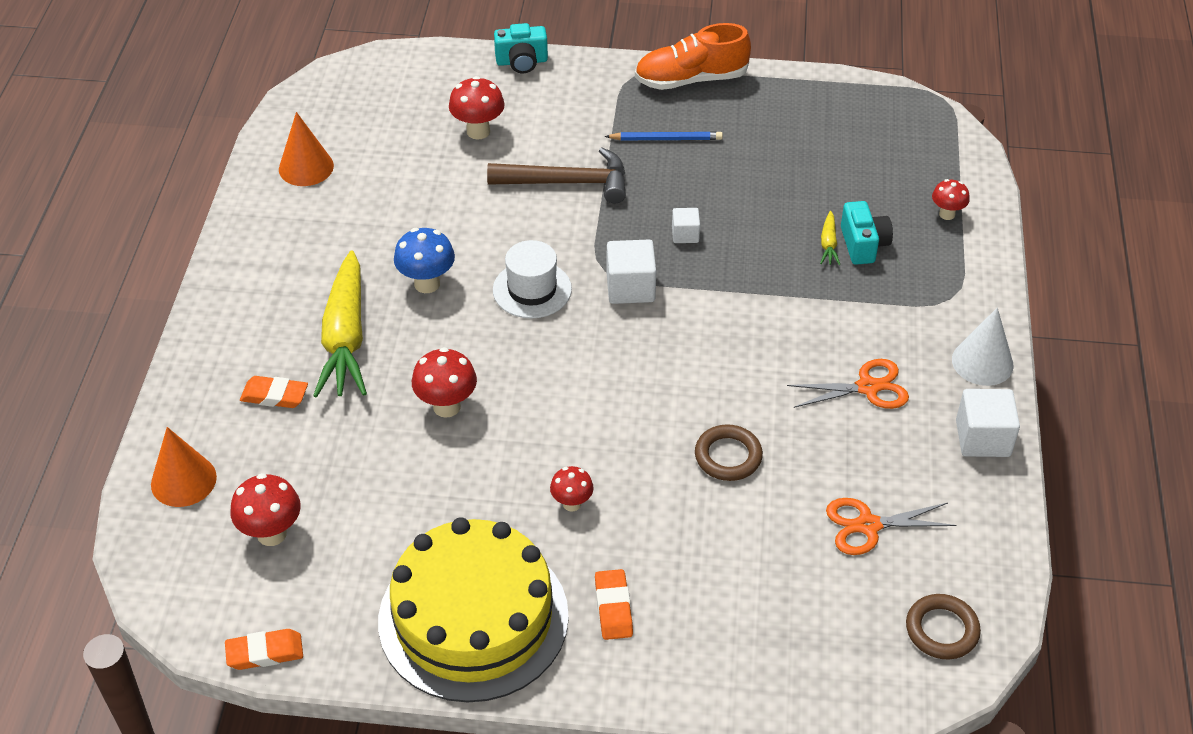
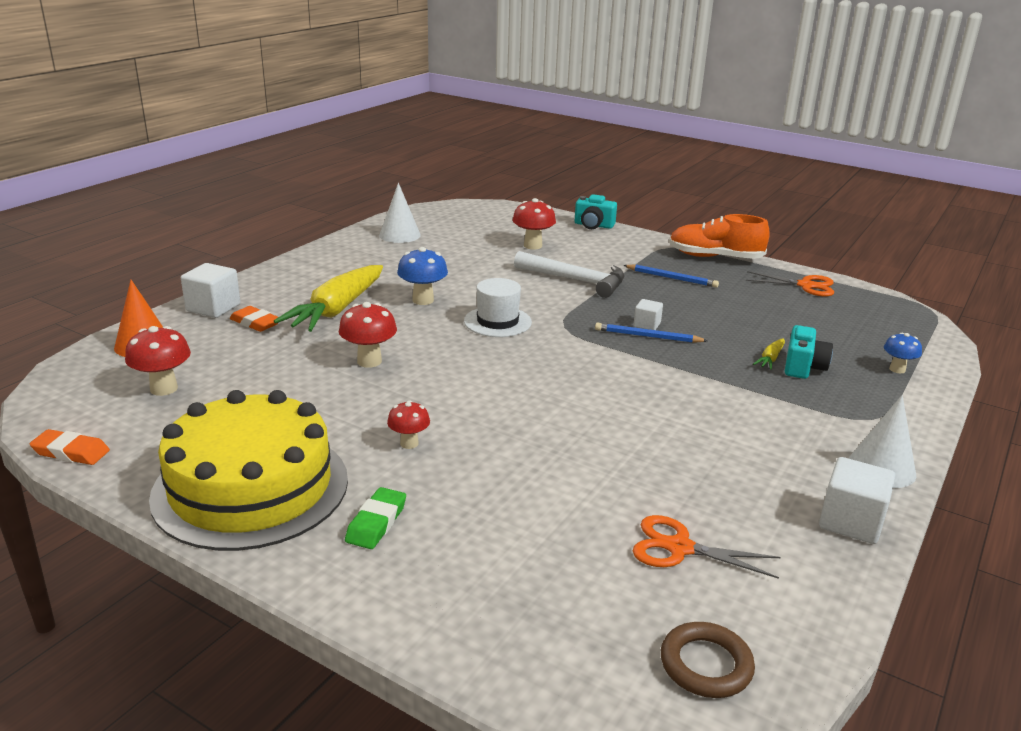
camera: 25 degrees right, 20 degrees down
orange cone [279,112,334,186] -> white cone [379,183,421,243]
brown hammer [487,147,626,203] -> white hammer [514,251,625,298]
orange eraser [595,569,633,640] -> green eraser [345,487,406,549]
white cube [606,239,656,304] -> white cube moved to [181,263,241,318]
brown ring [695,424,763,481] -> none
orange scissors [787,359,909,409] -> orange scissors moved to [746,271,834,296]
red mushroom [932,179,970,220] -> blue mushroom [884,333,922,373]
none -> blue pencil [595,323,708,343]

